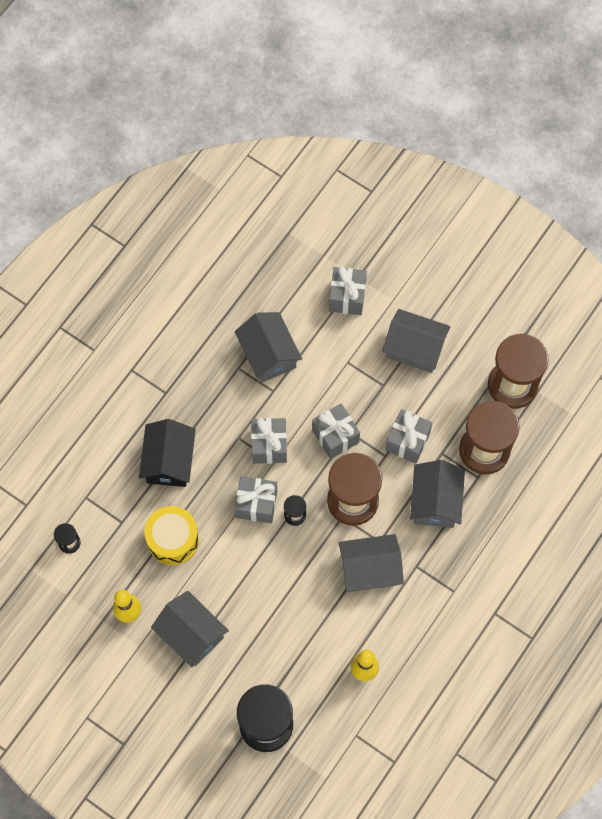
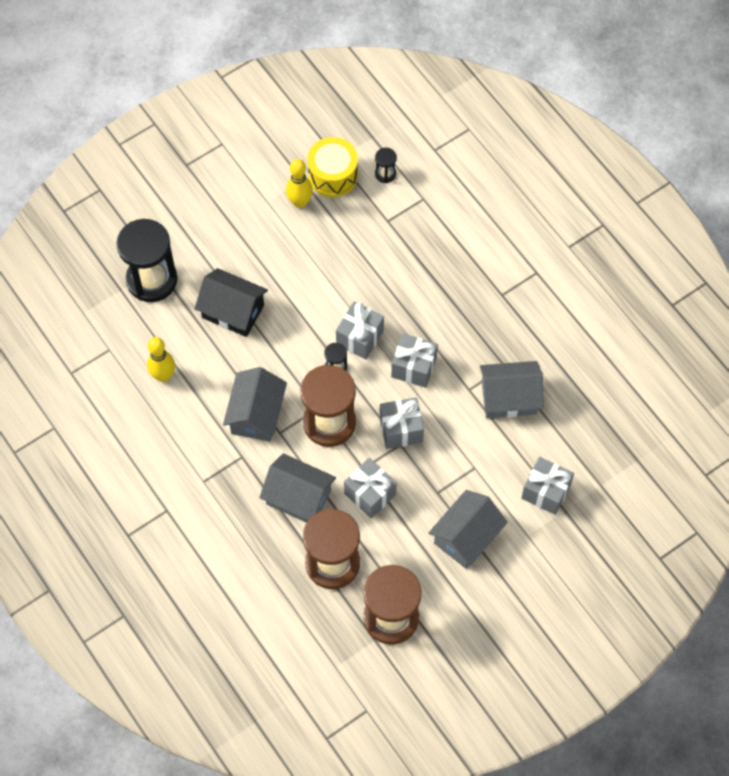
camera: 110 degrees right, 5 degrees down
black house [139,419,196,487] -> black house moved to [195,268,268,337]
yellow drum [144,506,199,565] -> yellow drum moved to [308,137,358,197]
grey house [151,591,229,668] -> none

